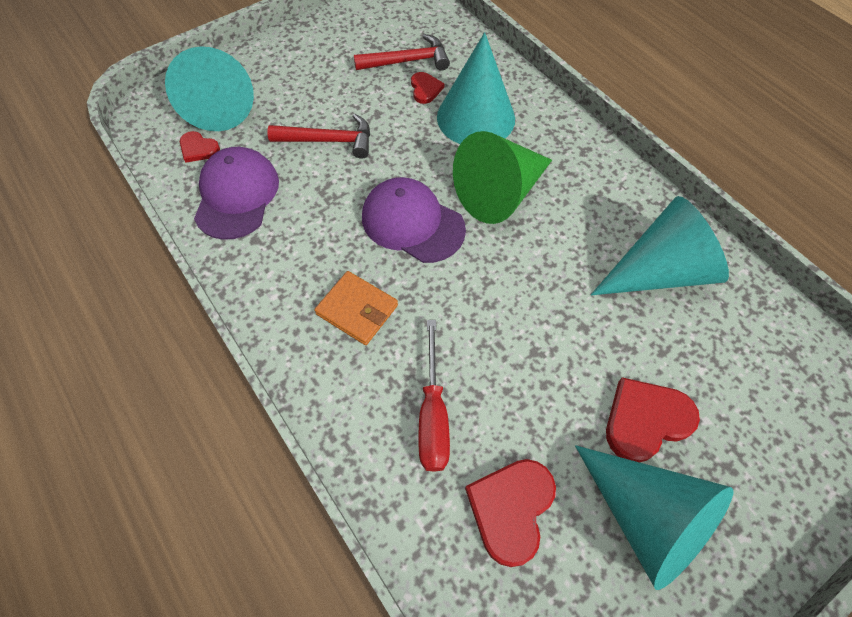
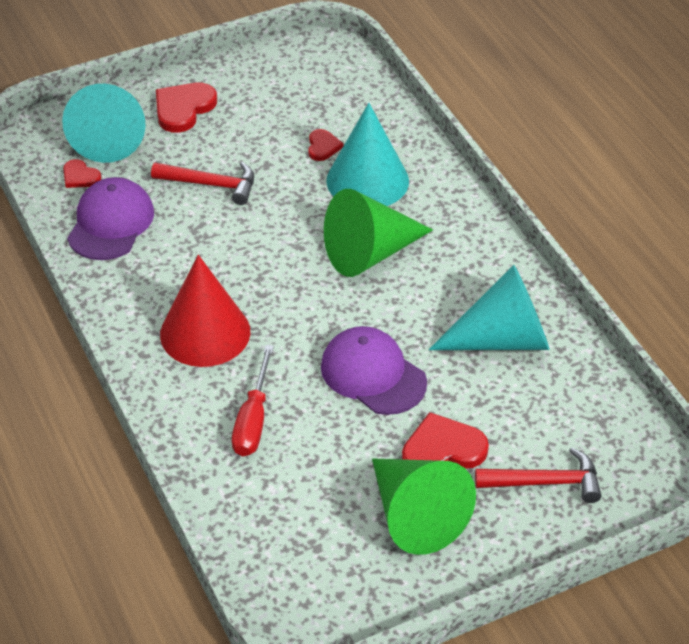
camera: 10 degrees right, 15 degrees down
orange wallet [314,271,398,345] -> red cone [160,255,250,367]
red hammer [354,34,450,71] -> red hammer moved to [475,447,602,503]
purple cap [362,177,466,263] -> purple cap moved to [321,326,427,415]
red heart [465,459,556,567] -> red heart moved to [156,83,217,133]
turquoise cone [575,445,733,590] -> green cone [372,458,476,555]

